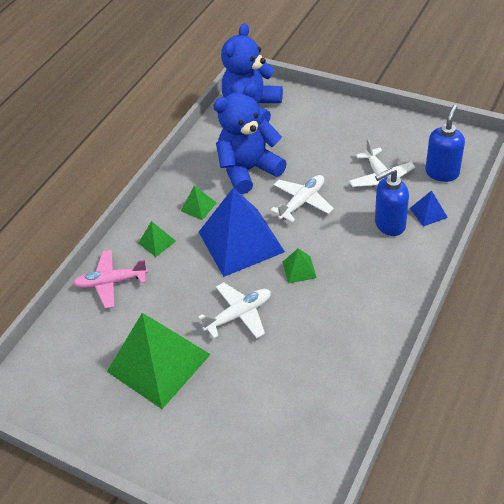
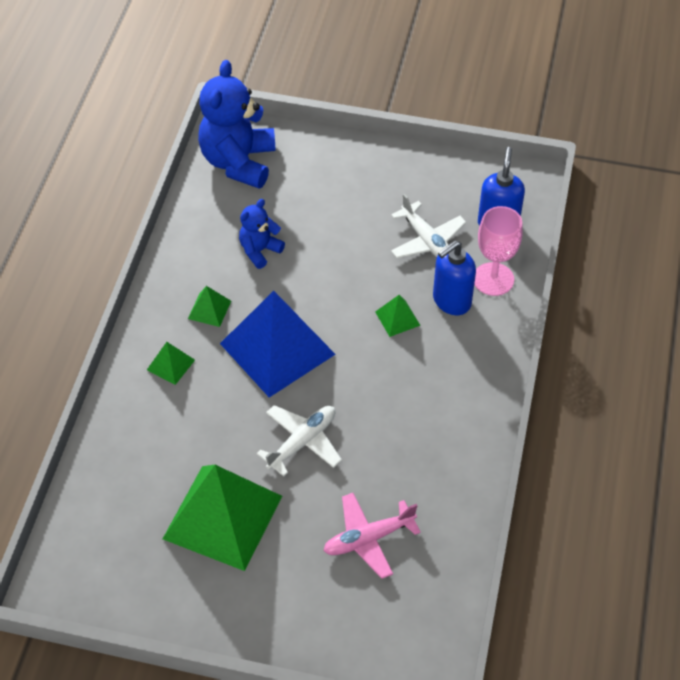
camera: 20 degrees left, 5 degrees up
pink plane [73,250,148,309] -> pink plane moved to [323,493,421,579]
blue teddy bear [213,83,287,194] -> blue teddy bear [239,199,285,269], size x0.52
white plane [270,175,334,222] -> none
green pyramid [283,248,317,284] -> green pyramid moved to [375,295,421,337]
blue pyramid [410,190,448,227] -> pink goblet [474,206,523,296]

